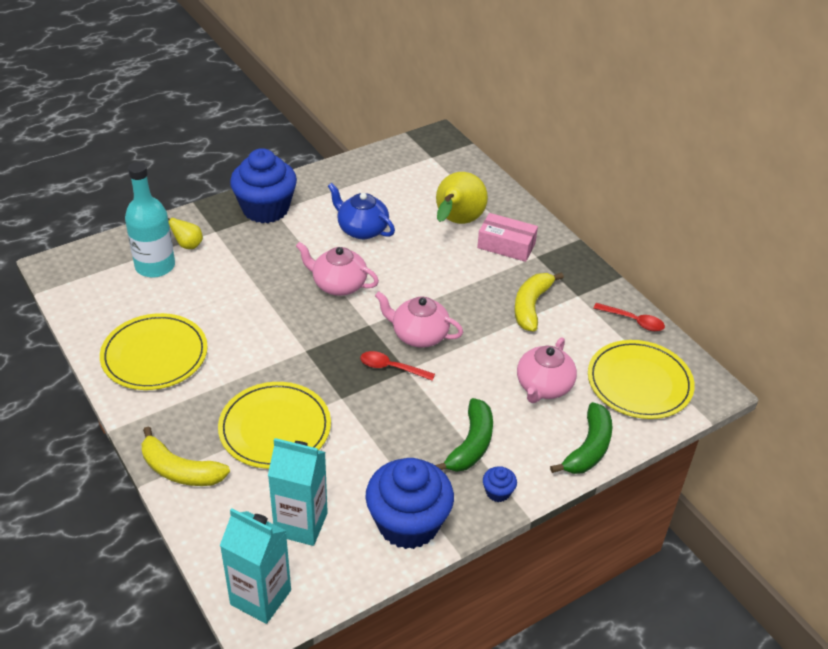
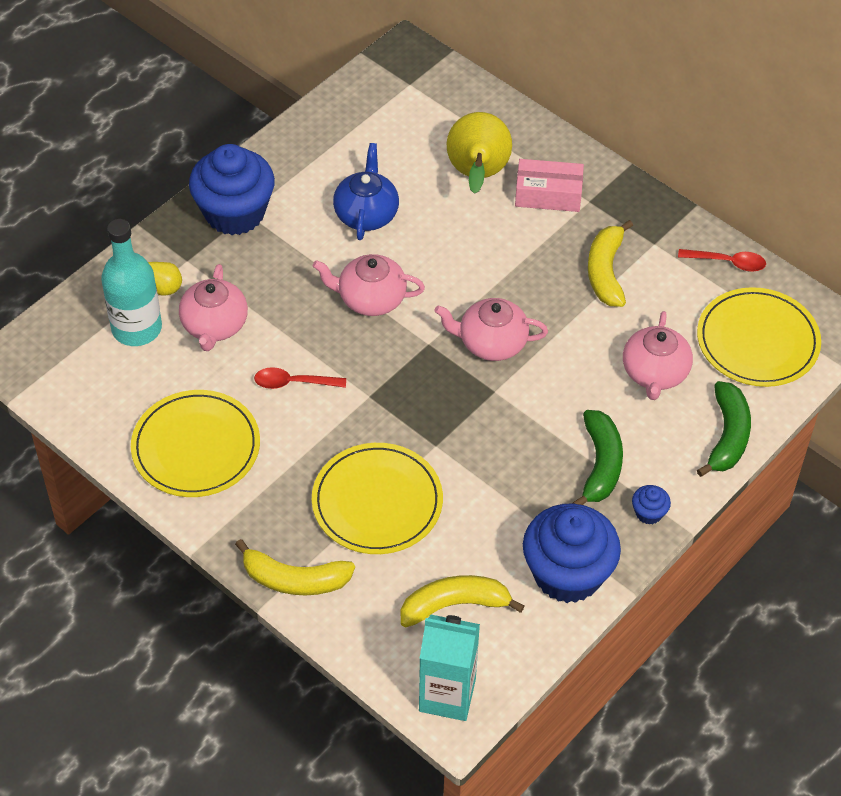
camera: 15 degrees left, 10 degrees up
turquoise carton [268,438,328,546] -> yellow banana [401,575,525,627]
blue teapot [328,183,395,239] -> blue teapot turned 75 degrees clockwise [333,143,399,240]
red spoon [360,351,435,381] -> red spoon moved to [254,367,346,389]
none -> pink teapot [179,264,248,351]

